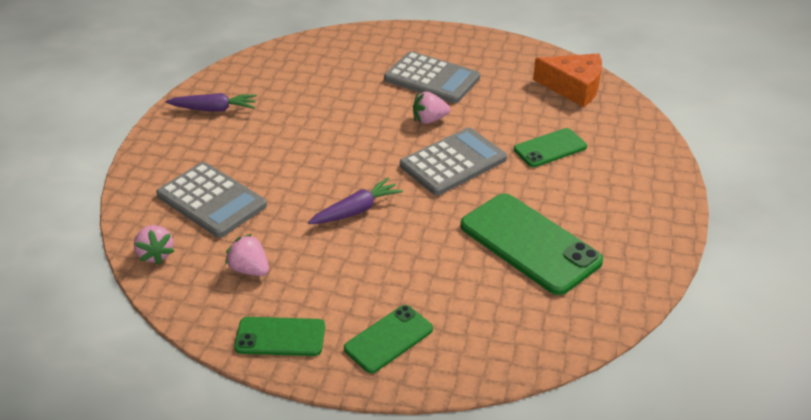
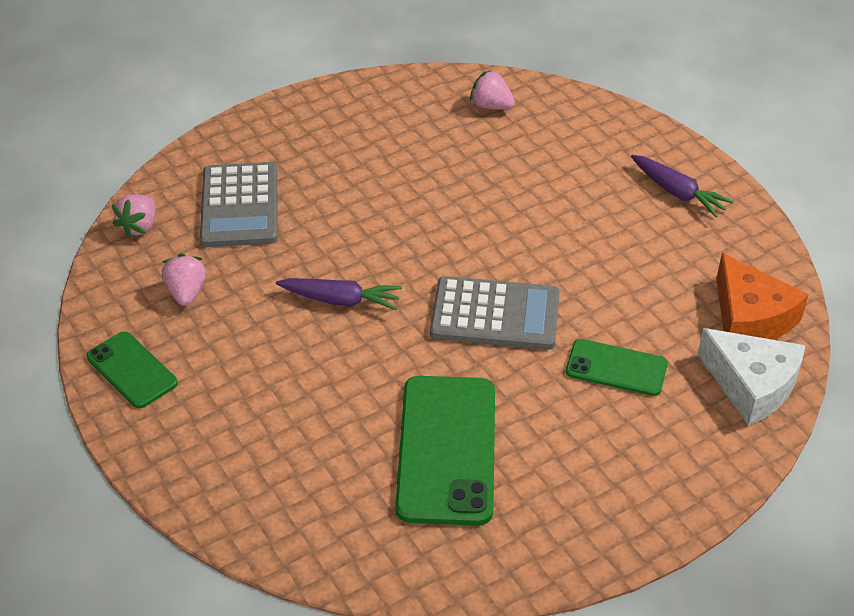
camera: 45 degrees right, 5 degrees up
purple carrot [166,93,257,112] -> purple carrot moved to [631,155,734,217]
green phone [344,305,433,373] -> none
grey calculator [384,51,480,103] -> none
pink strawberry [413,91,450,124] -> pink strawberry moved to [470,70,515,110]
none -> white cheese [698,328,805,426]

